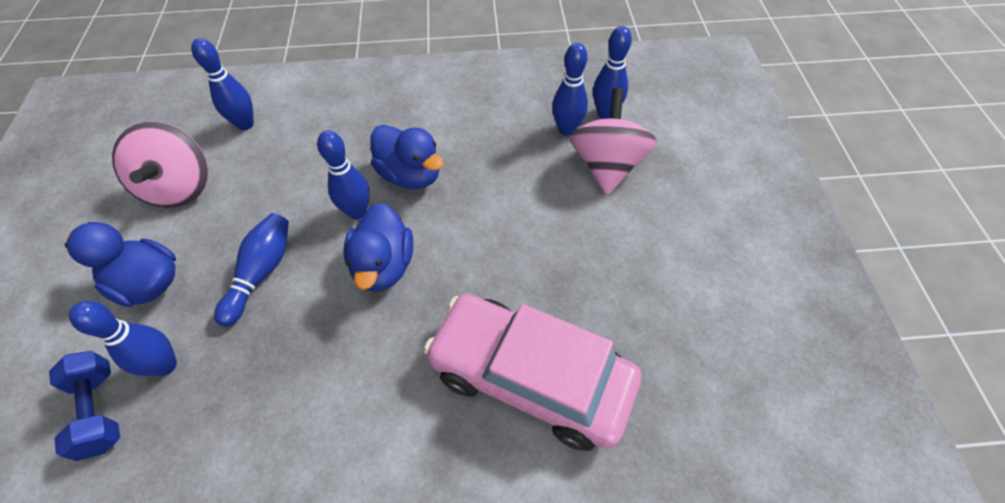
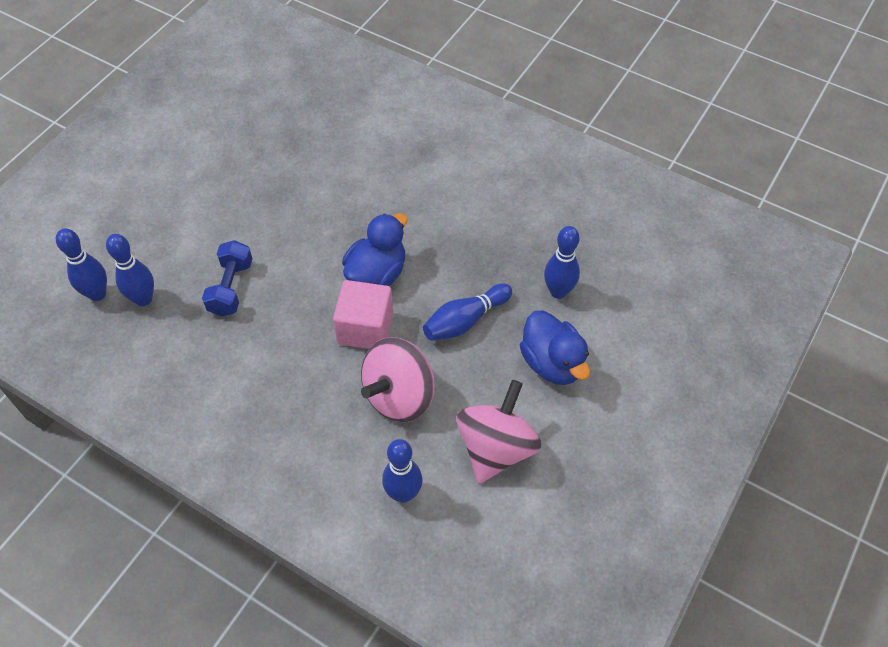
camera: 145 degrees left, 0 degrees up
blue dumbbell [49,351,120,461] -> blue dumbbell moved to [202,240,253,316]
blue bowling pin [317,130,370,220] -> pink cube [333,280,393,349]
blue duck [370,125,444,189] -> none
pink car [424,294,641,451] -> none
pink spinning top [570,88,657,195] -> pink spinning top moved to [361,337,435,422]

